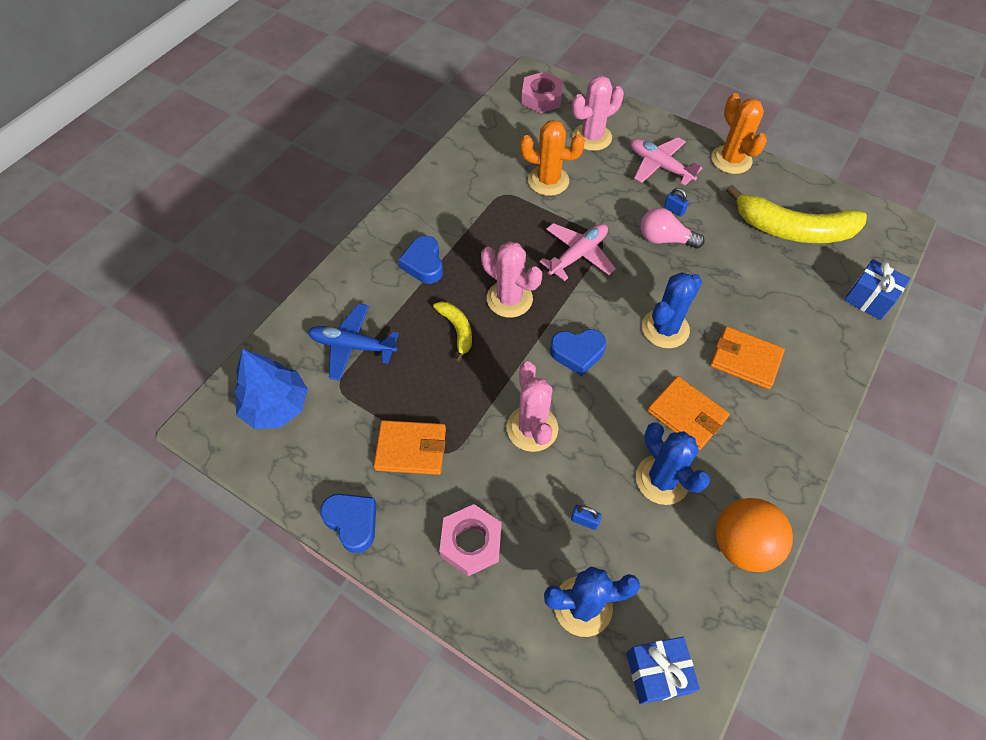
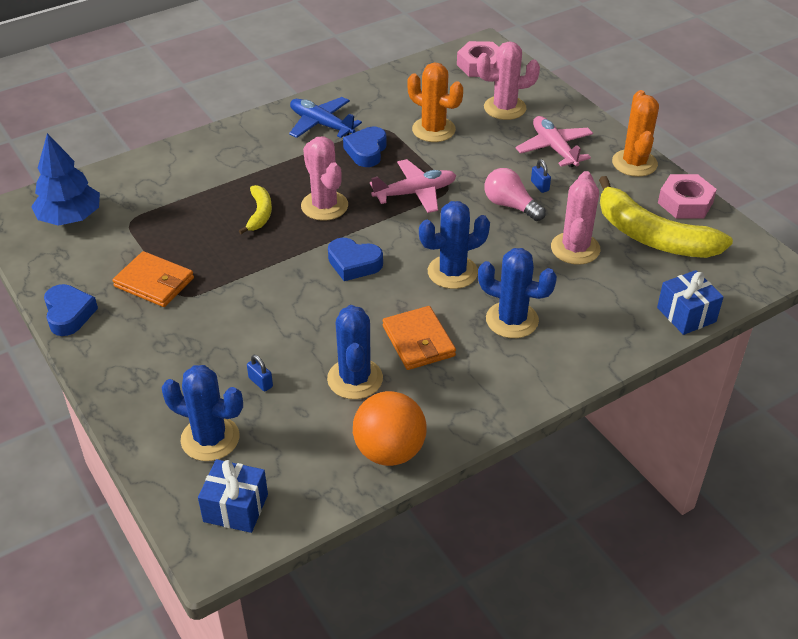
camera: 25 degrees right, 15 degrees down
blue plane [308,303,399,381] -> blue plane moved to [289,97,362,138]
blue heart [398,236,443,284] -> blue heart moved to [343,127,386,167]
pink nut [439,504,502,576] -> pink nut moved to [658,174,717,218]
pink cactus [507,361,558,452] -> pink cactus moved to [551,171,601,265]
orange wallet [710,326,785,389] -> blue cactus [478,248,557,338]

